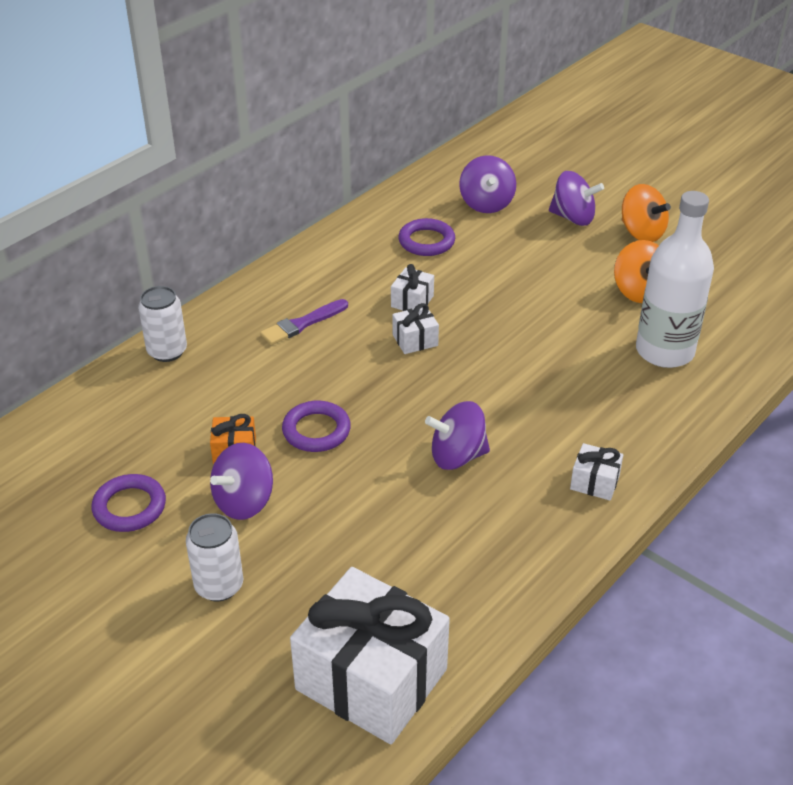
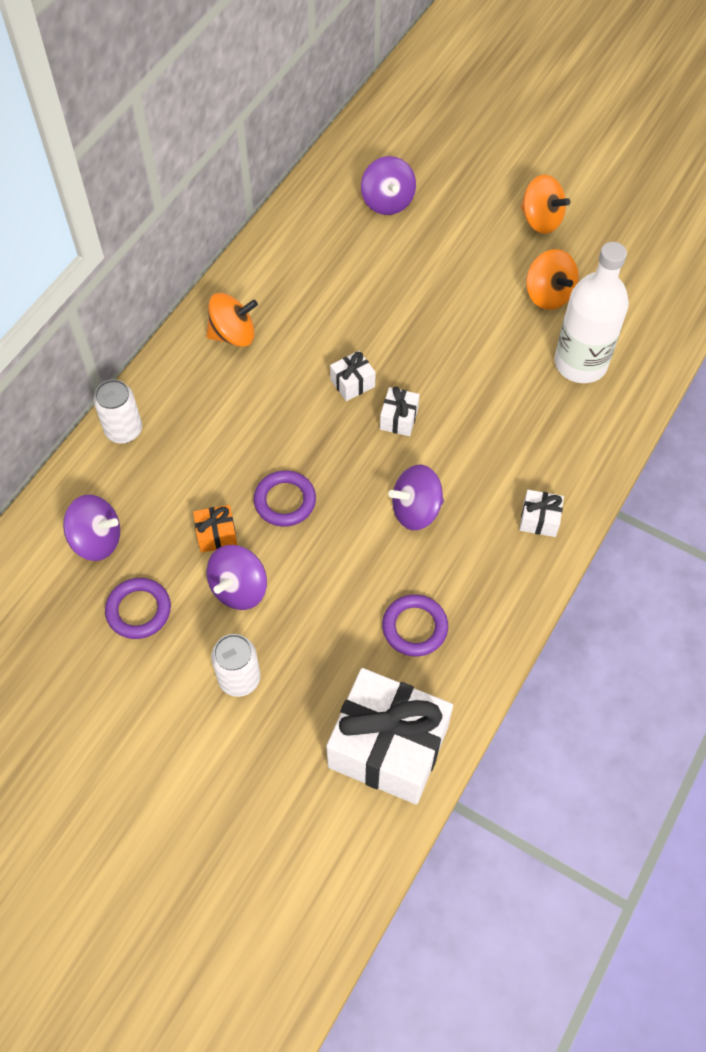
camera: 10 degrees left, 20 degrees up
purple brush [260,299,348,345] -> none
white gift [391,264,434,311] -> white gift moved to [380,386,420,436]
purple ring [398,218,455,256] -> purple ring moved to [382,594,448,657]
purple spinning top [549,171,604,226] -> purple spinning top moved to [63,495,120,561]
none -> orange spinning top [207,293,258,347]

